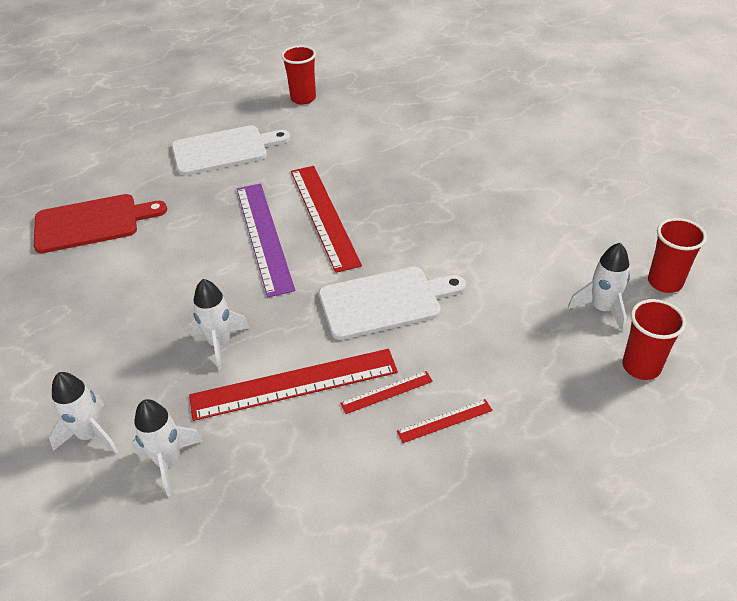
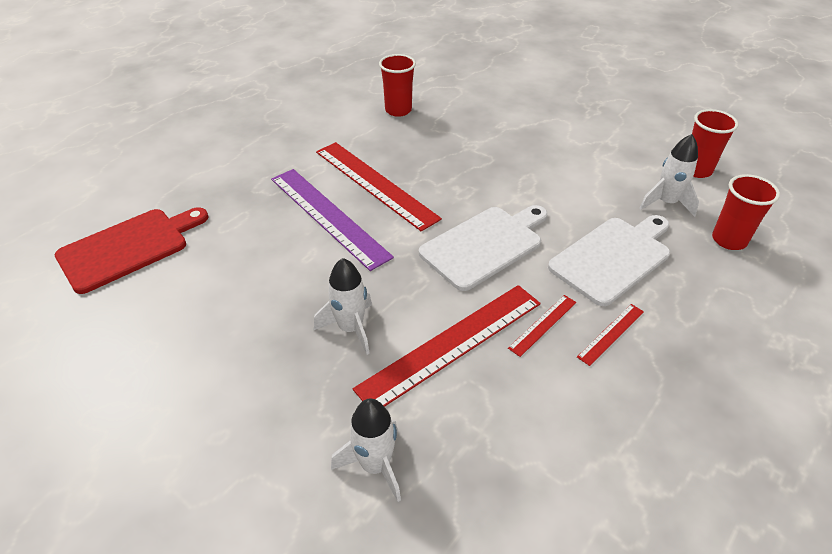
camera: 25 degrees left, 0 degrees up
white rocket [49,372,118,454] -> none
white cutting board [172,125,290,176] -> white cutting board moved to [548,215,670,306]
red cup [281,45,316,105] -> red cup moved to [379,54,416,117]

